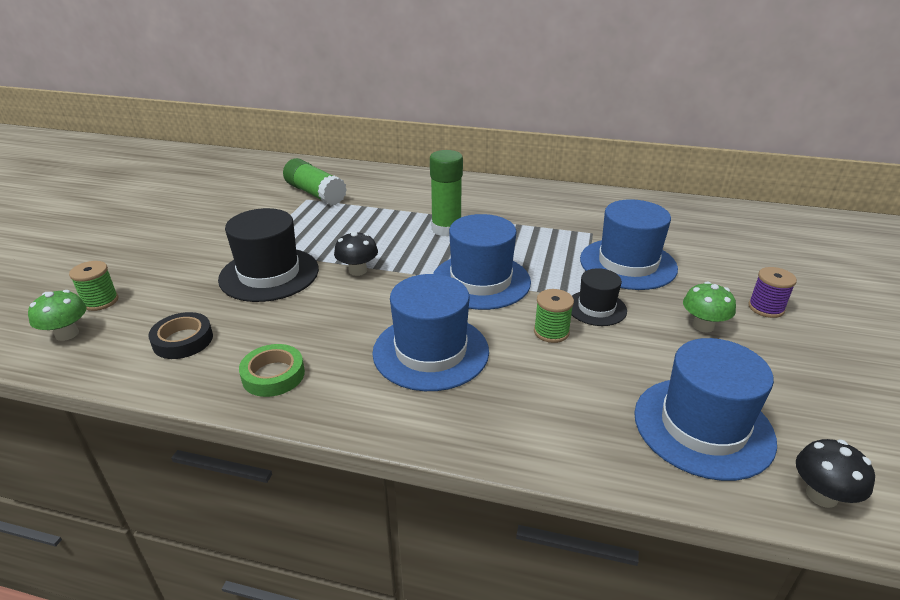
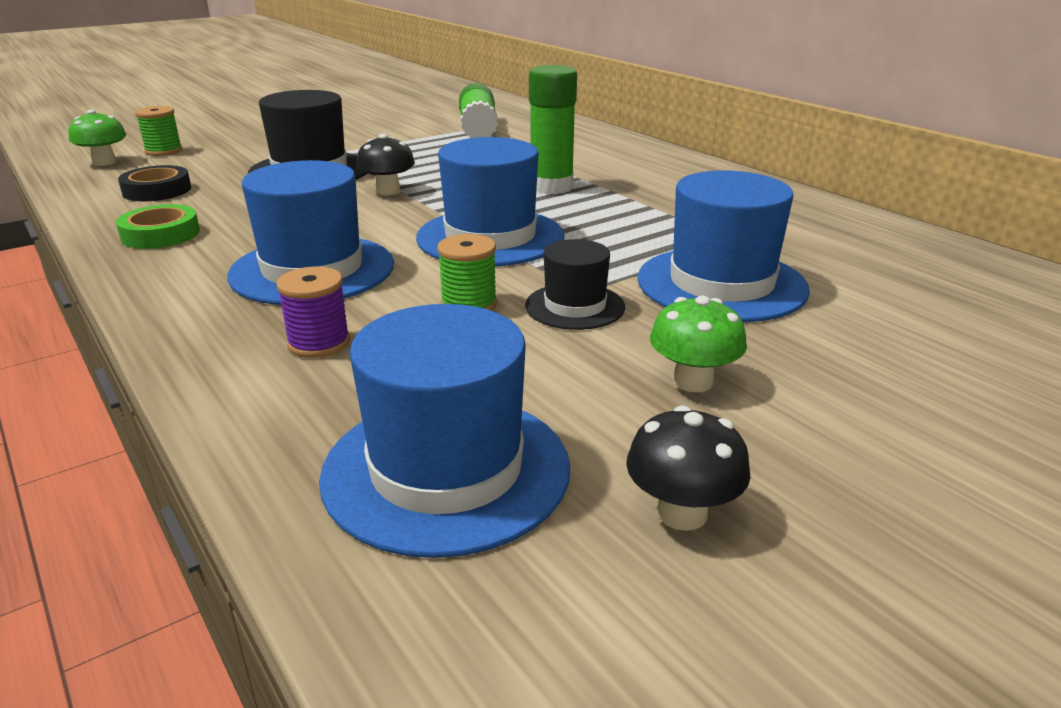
camera: 40 degrees right, 5 degrees down
purple spool [748,267,797,318] -> purple spool moved to [276,266,350,358]
black mushroom [796,439,875,508] -> black mushroom moved to [626,405,751,531]

